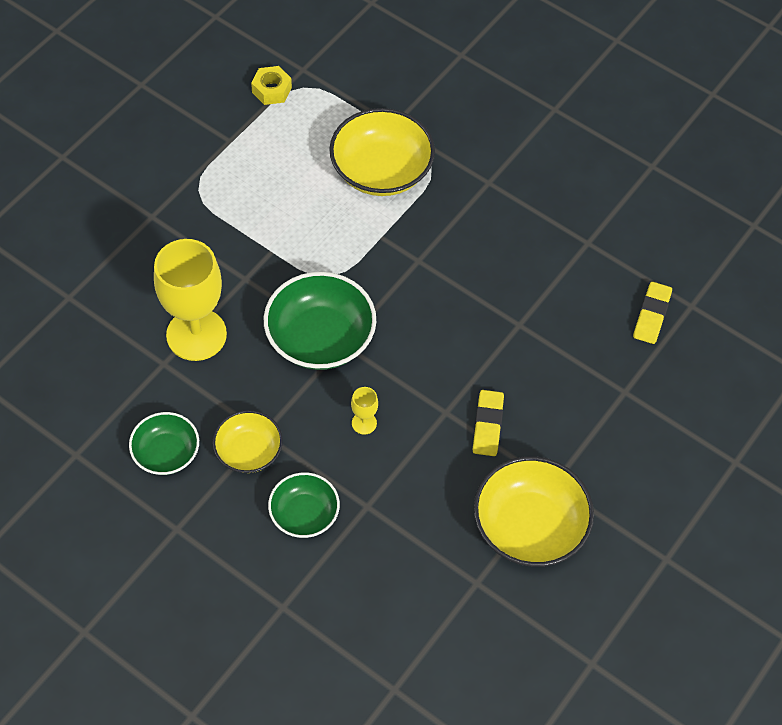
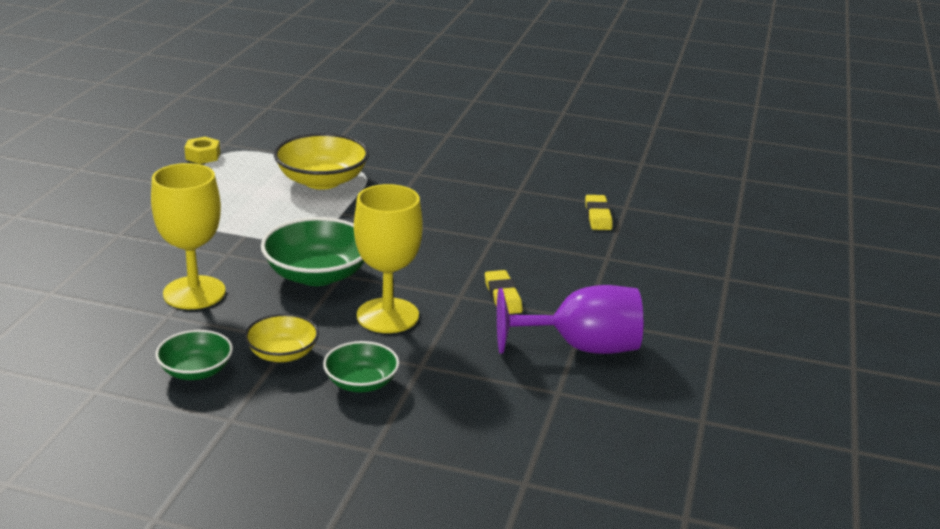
camera: 20 degrees left, 30 degrees down
yellow goblet [351,387,378,435] -> yellow goblet [354,184,422,333], size x2.45
yellow bowl [474,456,594,567] -> purple goblet [497,285,643,354]

